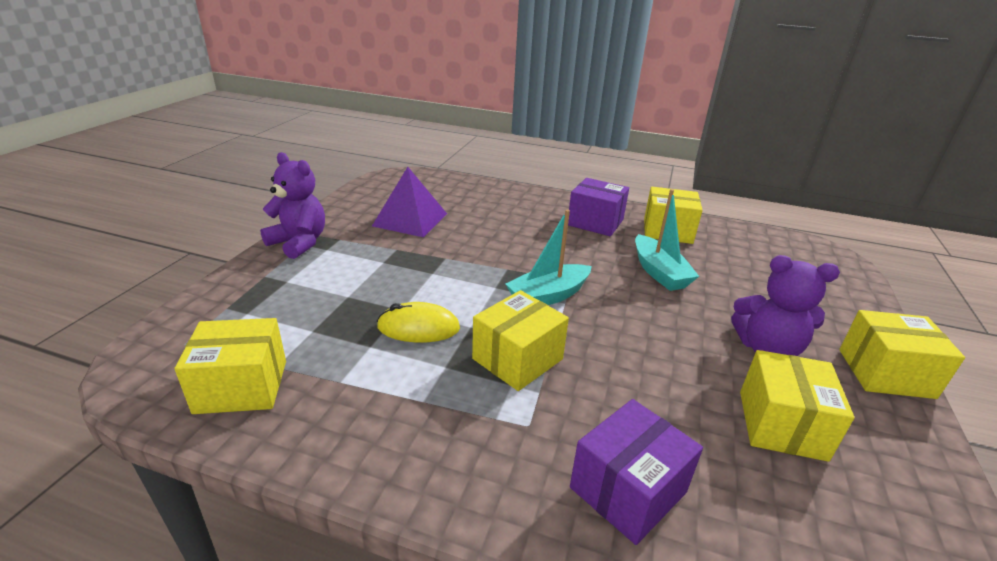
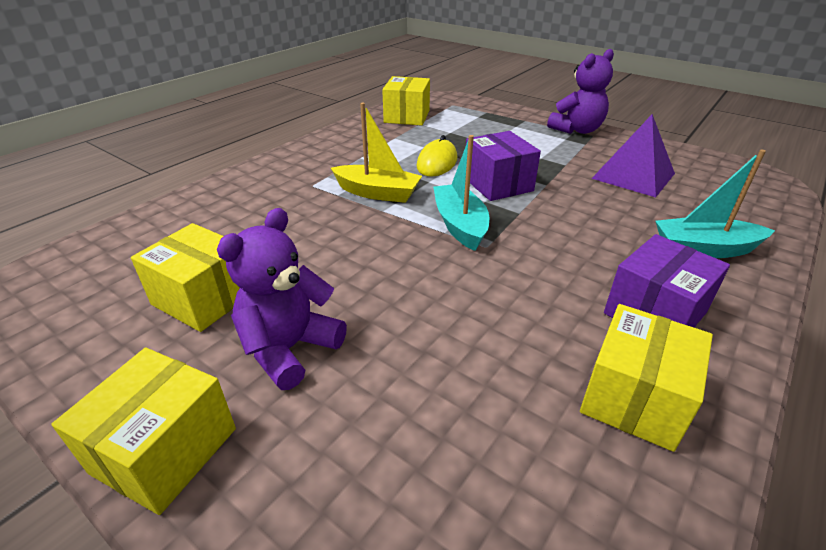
camera: 110 degrees right, 5 degrees up
yellow box [472,290,569,391] -> yellow boat [331,103,422,203]
purple box [570,399,703,545] -> purple box moved to [466,131,541,201]
turquoise boat [635,189,699,291] -> turquoise boat moved to [656,149,775,258]

